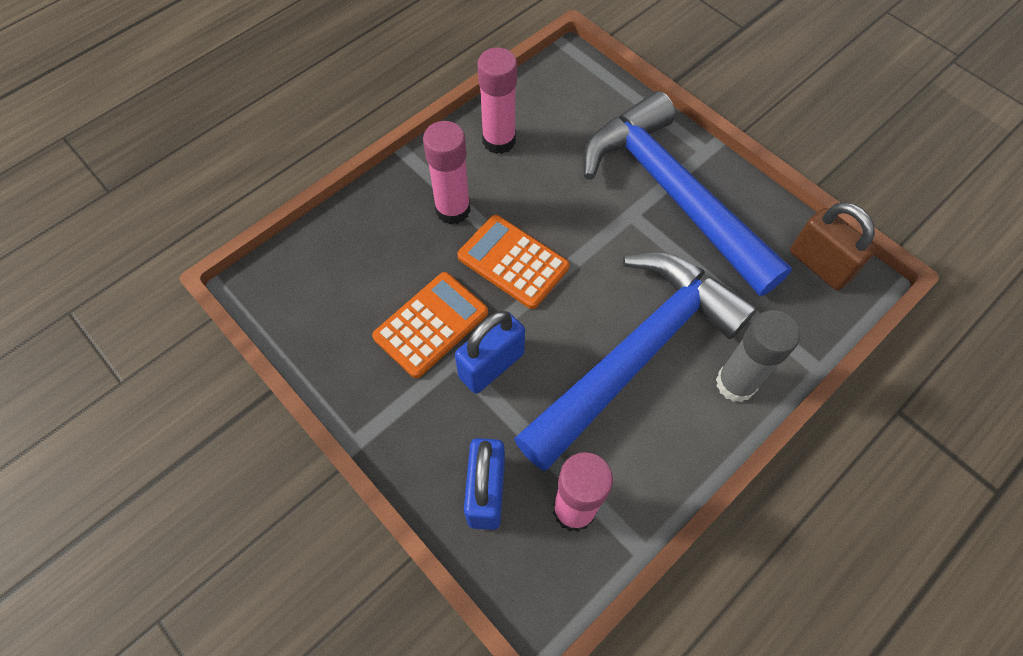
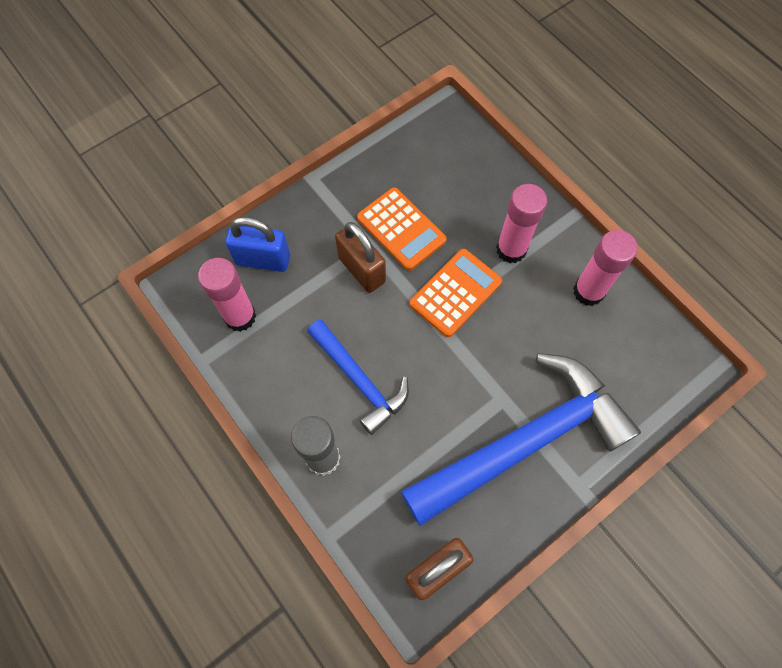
camera: 95 degrees right, 5 degrees up
blue padlock [455,311,525,393] -> brown padlock [335,222,386,293]
blue hammer [514,252,757,471] -> blue hammer [307,319,409,435], size x0.55

